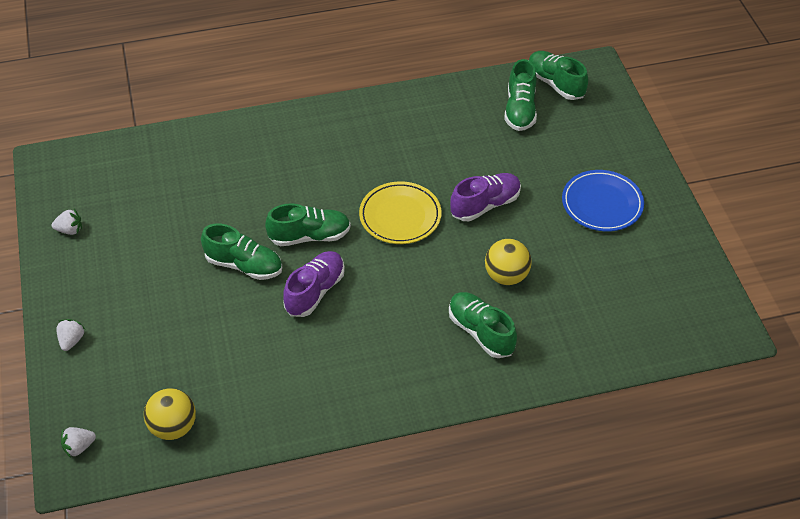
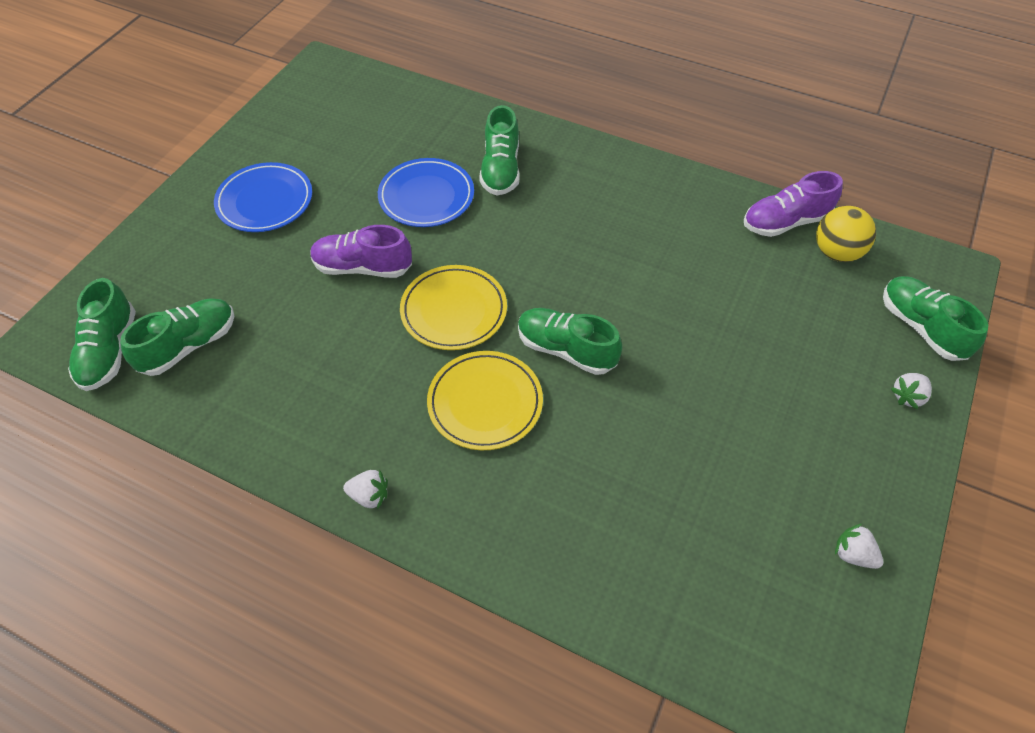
camera: 140 degrees left, 5 degrees up
white strawberry [61,427,96,458] -> white strawberry moved to [343,469,388,510]
green shoe [201,224,282,280] -> green shoe moved to [883,276,988,361]
purple shoe [283,251,345,317] -> purple shoe moved to [744,171,843,237]
yellow ball [485,239,532,285] -> blue plate [378,158,474,227]
none -> yellow plate [427,351,543,450]

